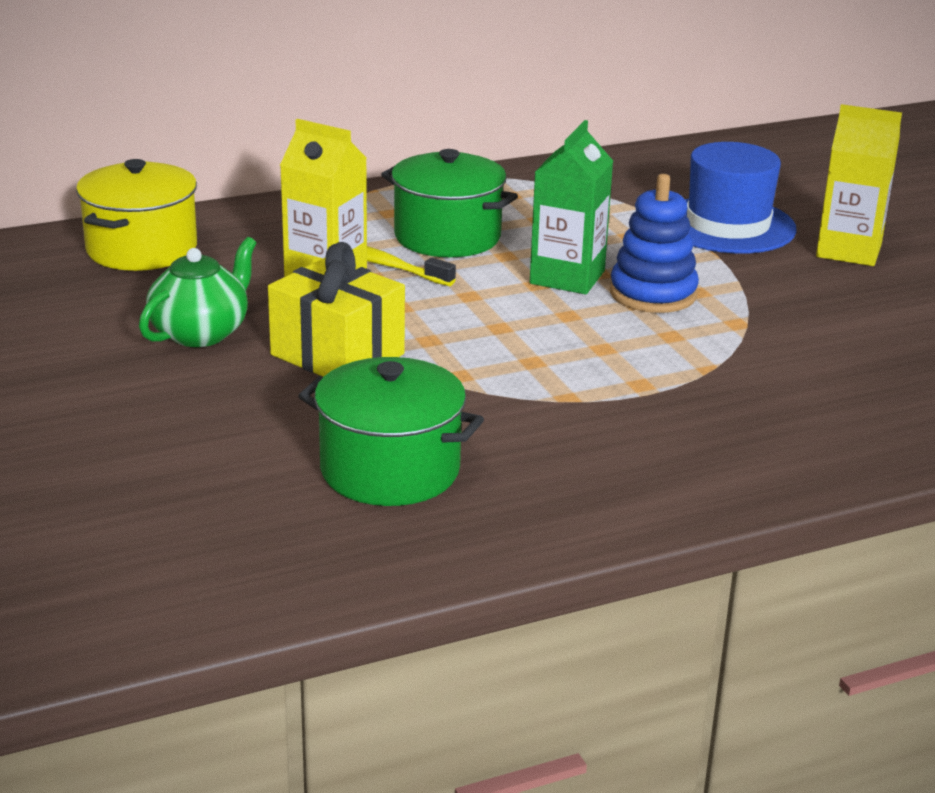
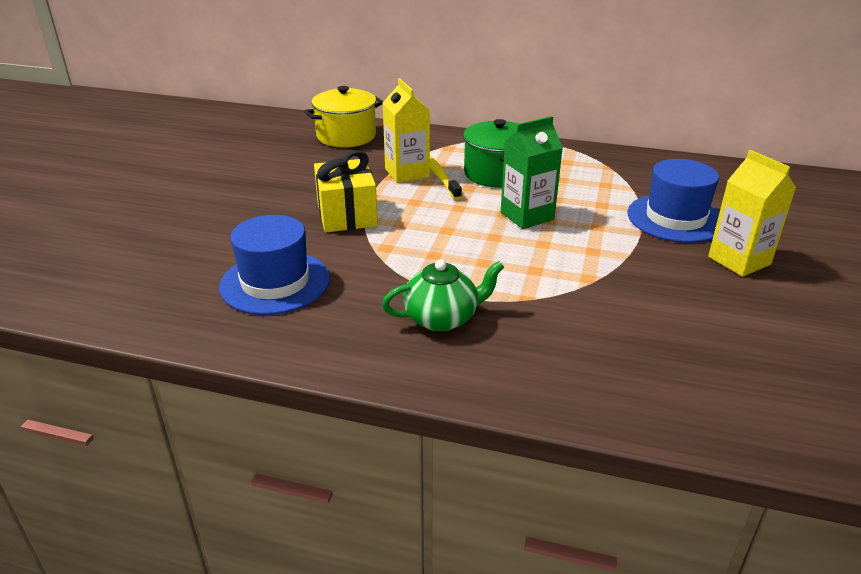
camera: 40 degrees right, 5 degrees up
green teapot [139,237,256,347] -> green teapot moved to [382,259,504,332]
green pot [298,357,484,506] -> blue hat [219,215,330,315]
blue stacking toy [610,174,699,313] -> none

